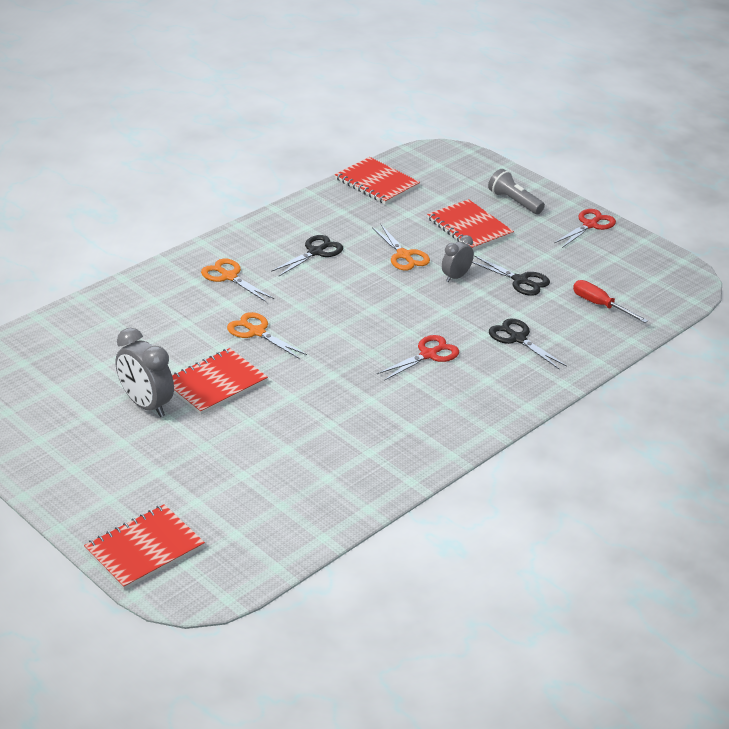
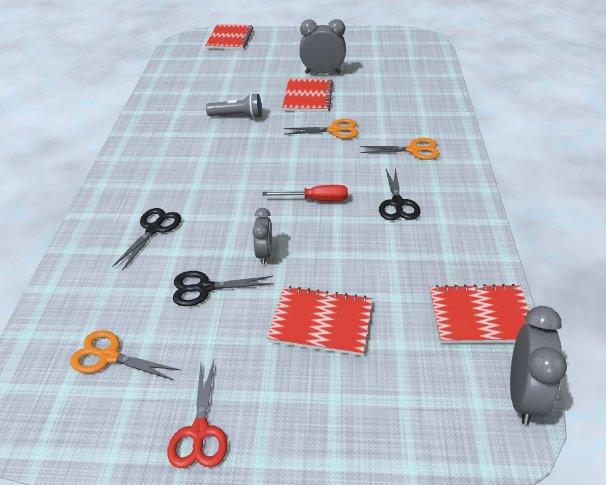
camera: 140 degrees right, 5 degrees up
orange scissors [372,225,430,271] -> orange scissors moved to [70,330,181,380]
red scissors [377,335,459,381] -> none
grey flashlight [488,169,545,214] -> grey flashlight moved to [206,93,262,118]
black scissors [489,319,567,369] -> black scissors turned 75 degrees counterclockwise [112,208,181,271]
red screwdriver [573,280,648,323] -> red screwdriver moved to [262,185,348,201]
none -> grey clock [510,306,567,425]

